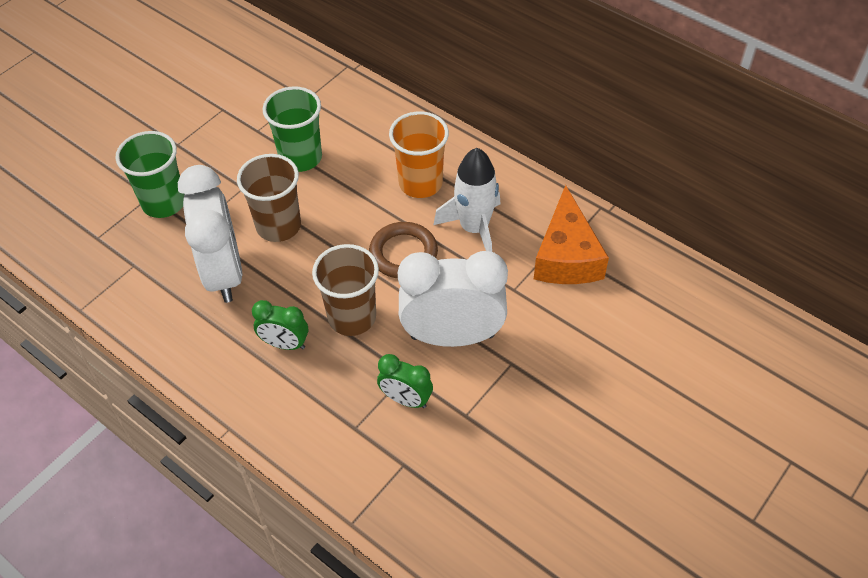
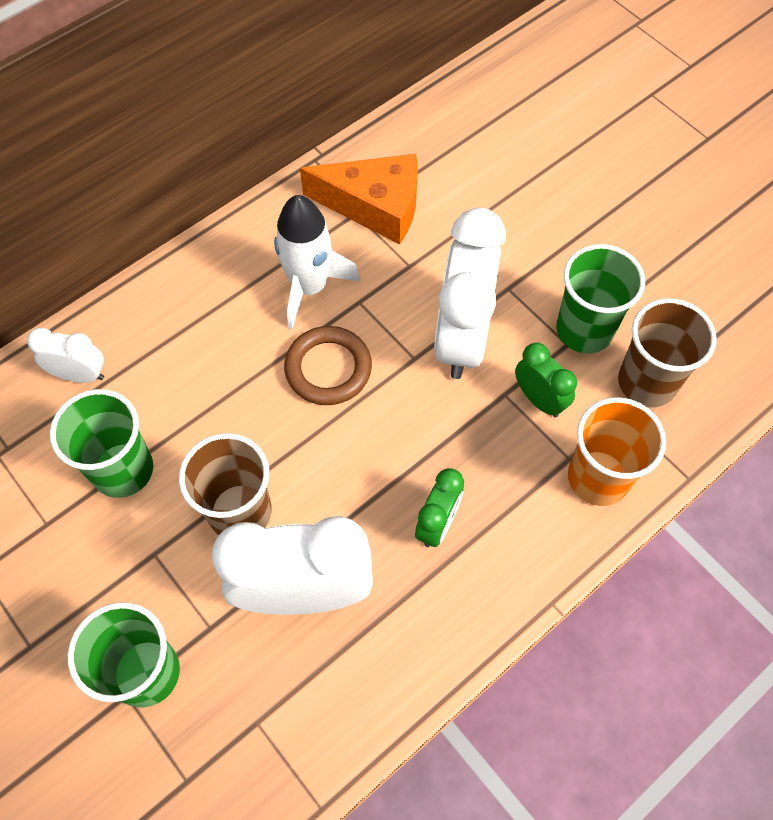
camera: 80 degrees left, 10 degrees up
brown cup [312,244,379,336] -> brown cup moved to [618,298,717,408]
green clock [377,354,433,408] -> green clock turned 75 degrees counterclockwise [515,343,577,417]
orange cup [389,111,449,198] -> orange cup moved to [568,398,666,506]
none -> white clock [27,328,104,383]
none -> green cup [556,244,645,354]

